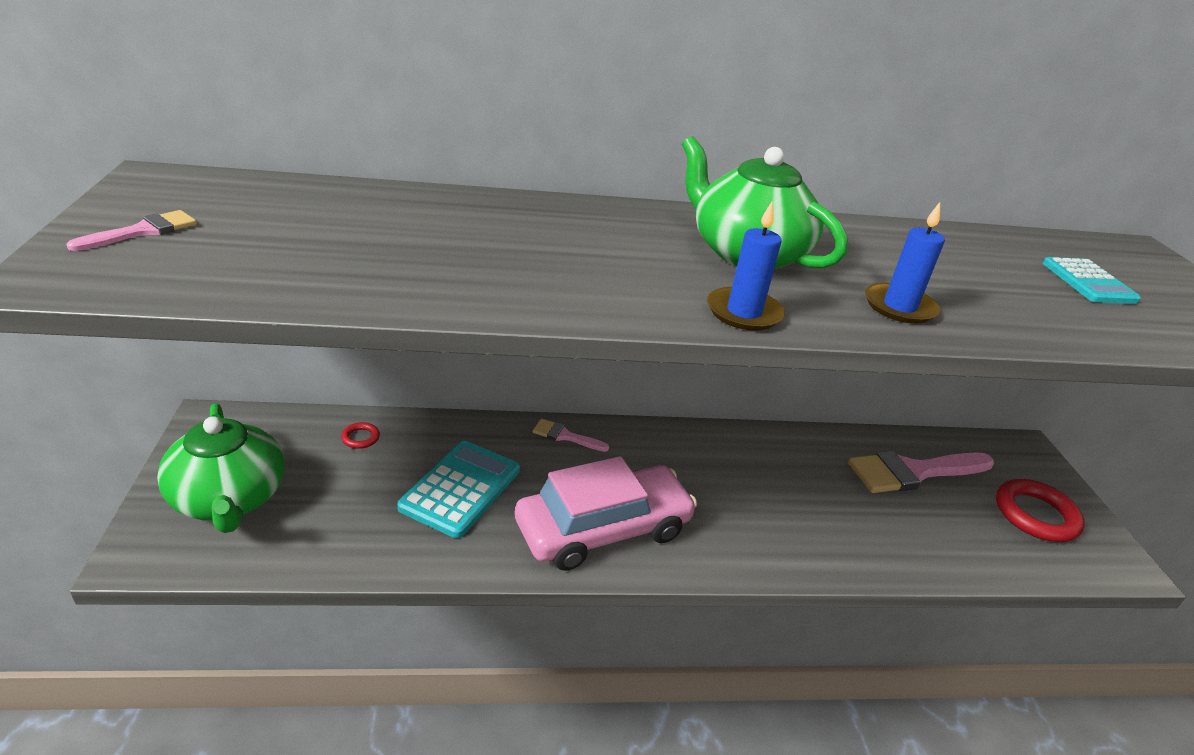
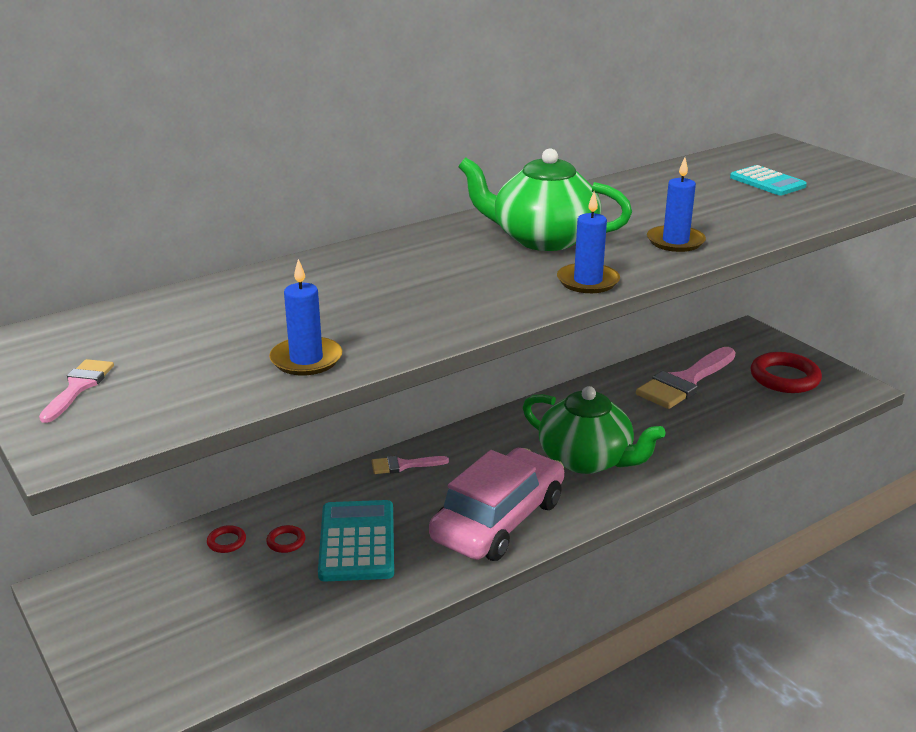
camera: 25 degrees left, 5 degrees down
green teapot [157,403,285,533] -> green teapot moved to [523,386,665,474]
none -> red ring [266,525,305,553]
none -> blue candle [269,259,342,376]

